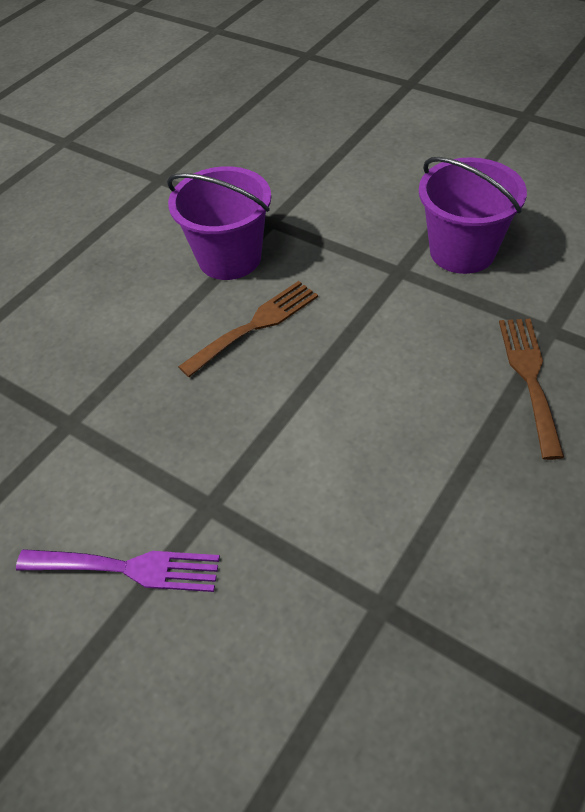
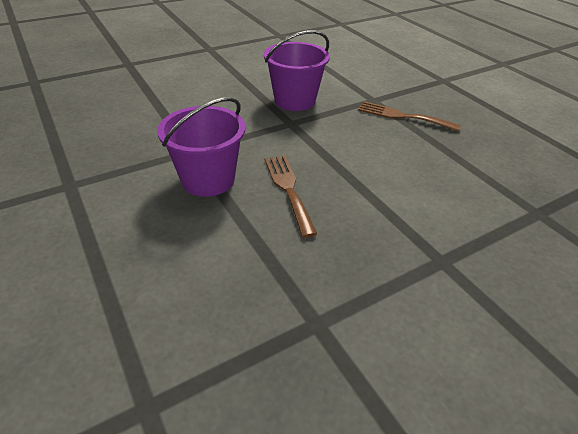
camera: 70 degrees left, 10 degrees down
purple fork [16,549,220,592] -> none

